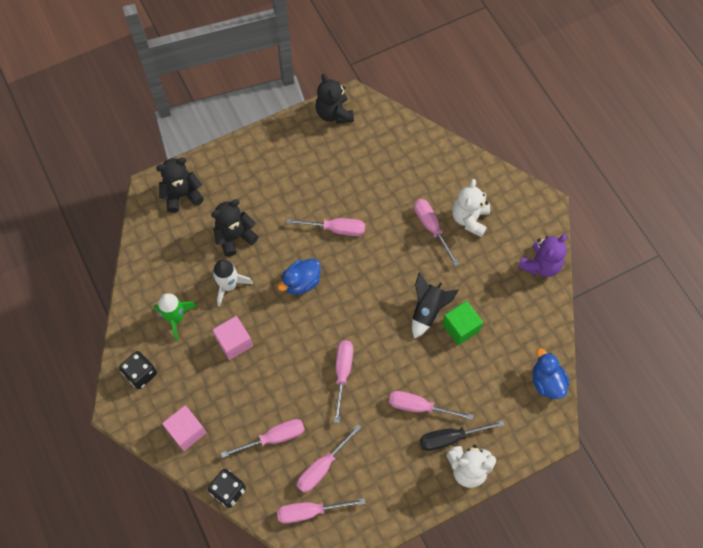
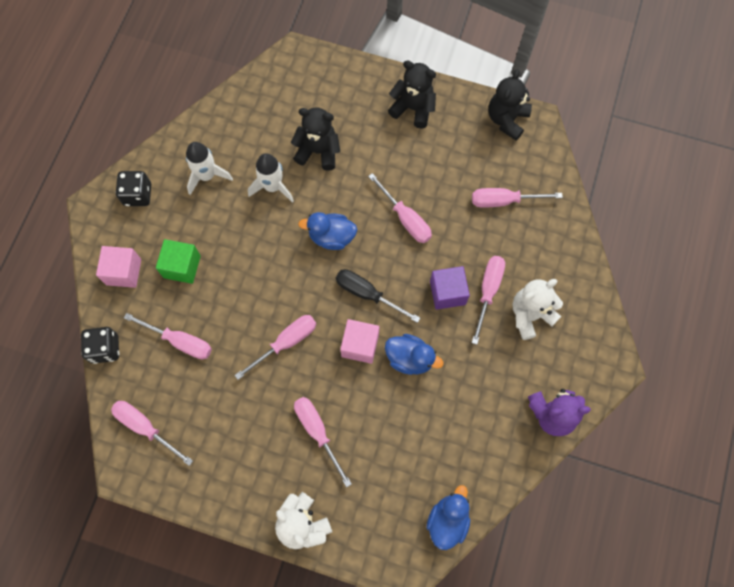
camera: 45 degrees right, 5 degrees up
green rocket [154,293,197,342] -> white rocket [186,142,233,195]
black teddy bear [156,158,204,213] -> black teddy bear moved to [388,60,436,129]
pink cube [212,316,253,360] -> pink cube moved to [340,319,379,364]
pink screwdriver [297,424,362,493] -> pink screwdriver moved to [472,188,563,208]
black rocket [412,273,459,339] -> blue duck [385,334,443,375]
black screwdriver [420,420,504,451] -> black screwdriver moved to [336,269,420,323]
green cube [442,301,483,345] -> green cube moved to [156,239,201,284]
none -> purple cube [430,266,470,310]

